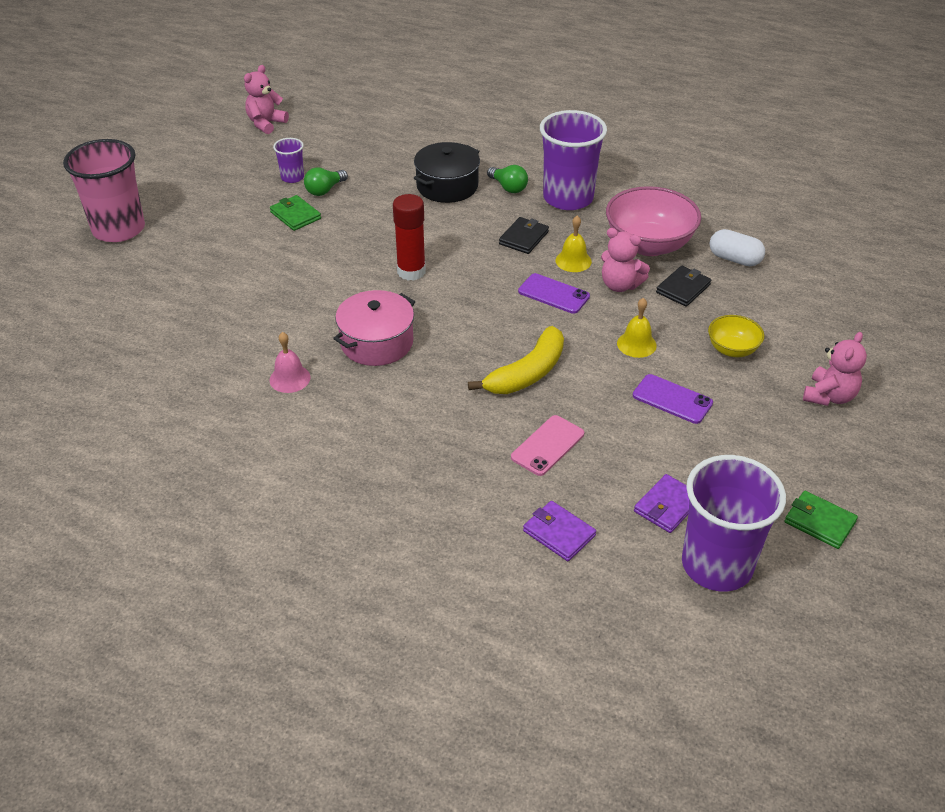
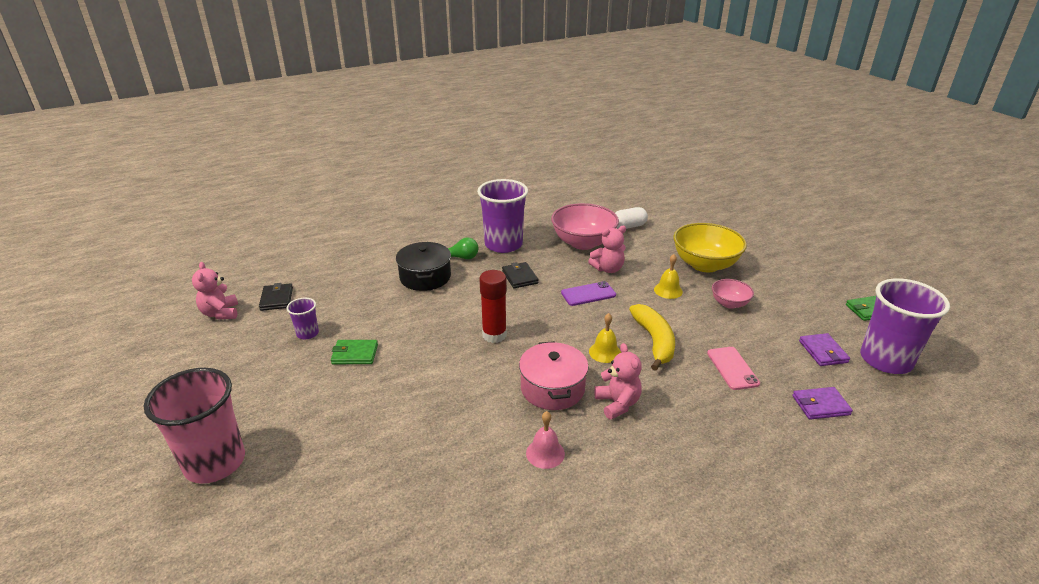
camera: 50 degrees left, 10 degrees down
green light bulb [304,167,348,196] -> none
yellow bell [555,216,592,272] -> yellow bell moved to [589,313,621,363]
purple phone [633,374,713,424] -> pink bowl [712,279,754,309]
black wallet [656,266,711,307] -> black wallet moved to [259,283,293,311]
yellow bowl [708,315,764,357] -> yellow bowl [673,223,747,272], size x1.89
pink teddy bear [803,332,867,406] -> pink teddy bear moved to [594,343,642,420]

